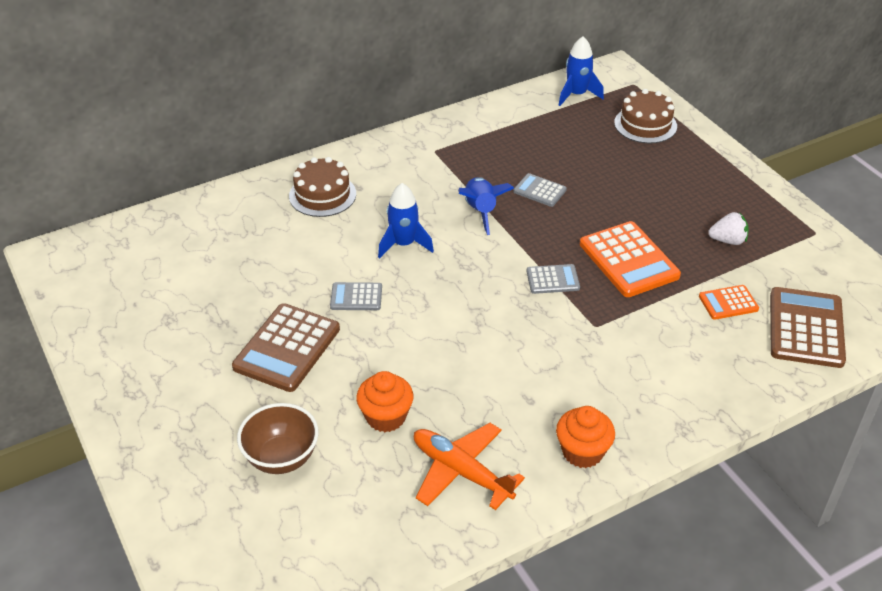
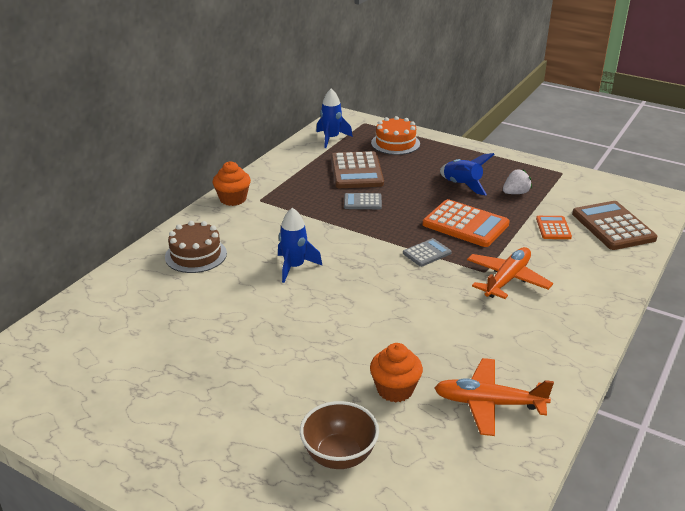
camera: 30 degrees left, 10 degrees down
brown calculator [232,303,340,392] -> brown calculator moved to [331,151,384,188]
grey calculator [330,282,382,310] -> none
blue rocket [458,177,514,235] -> blue rocket moved to [440,153,495,196]
orange cupcake [556,406,615,468] -> orange cupcake moved to [213,161,251,206]
brown cake [614,89,677,143] -> orange cake [371,116,420,155]
orange calculator [699,285,759,320] -> orange calculator turned 135 degrees clockwise [536,216,572,239]
none -> orange plane [467,247,553,299]

